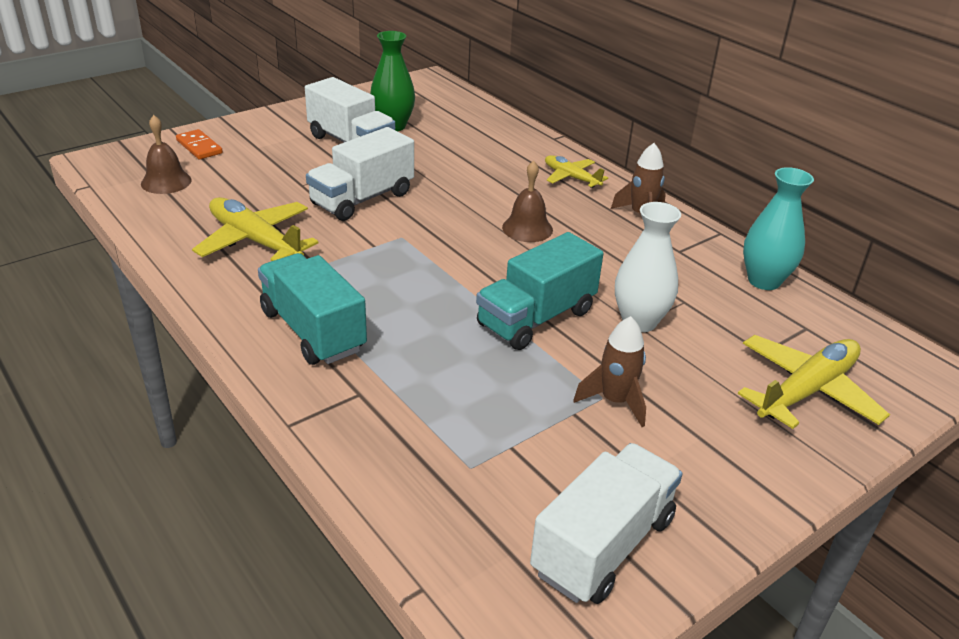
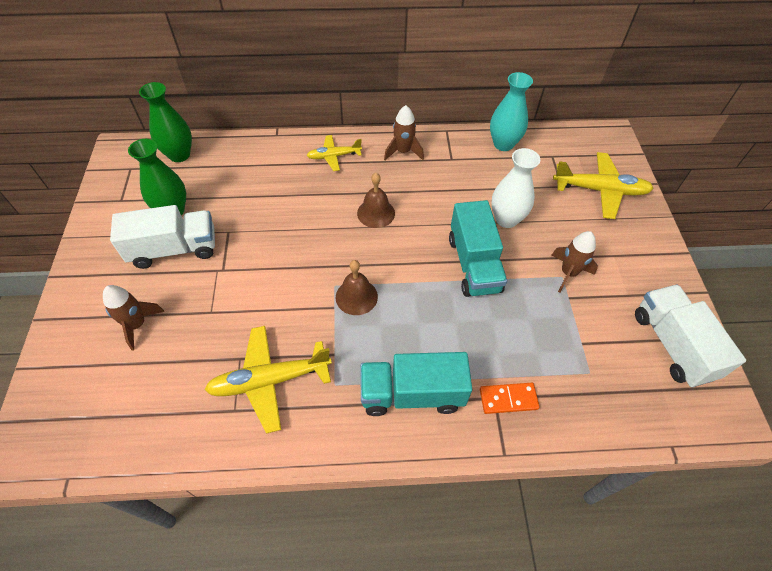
camera: 55 degrees left, 20 degrees up
brown bell [141,115,192,194] -> brown bell moved to [336,260,378,315]
orange domino [176,129,223,159] -> orange domino moved to [480,383,540,414]
white truck [306,127,414,221] -> none
yellow plane [738,335,890,429] -> yellow plane turned 105 degrees clockwise [553,152,654,219]
none -> brown rocket [103,285,165,350]
none -> green vase [139,82,192,162]

